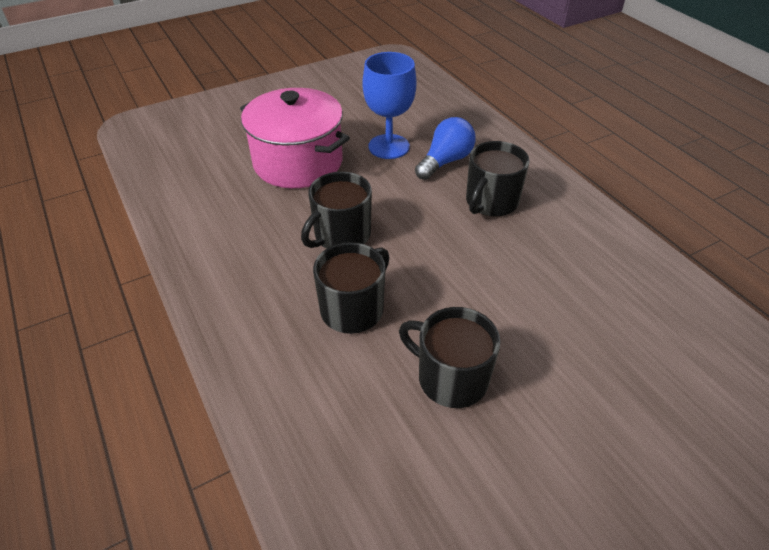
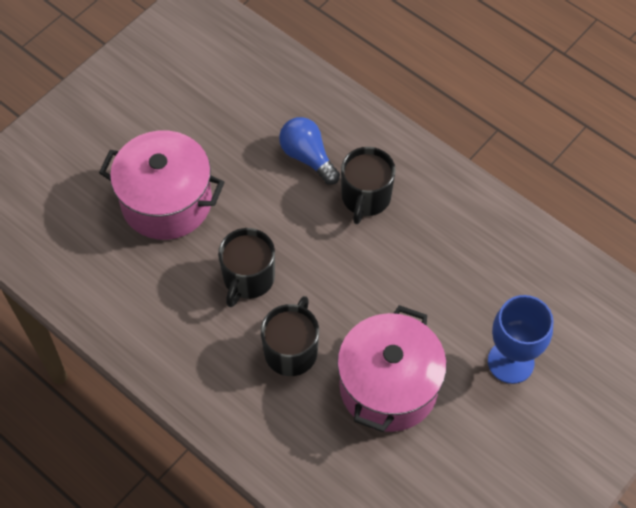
camera: 20 degrees left, 15 degrees up
blue goblet [362,52,416,159] -> blue goblet moved to [488,295,554,384]
black mug [399,307,500,408] -> pink pot [337,305,447,432]
blue light bulb [415,117,476,180] -> blue light bulb turned 60 degrees counterclockwise [279,117,340,185]

